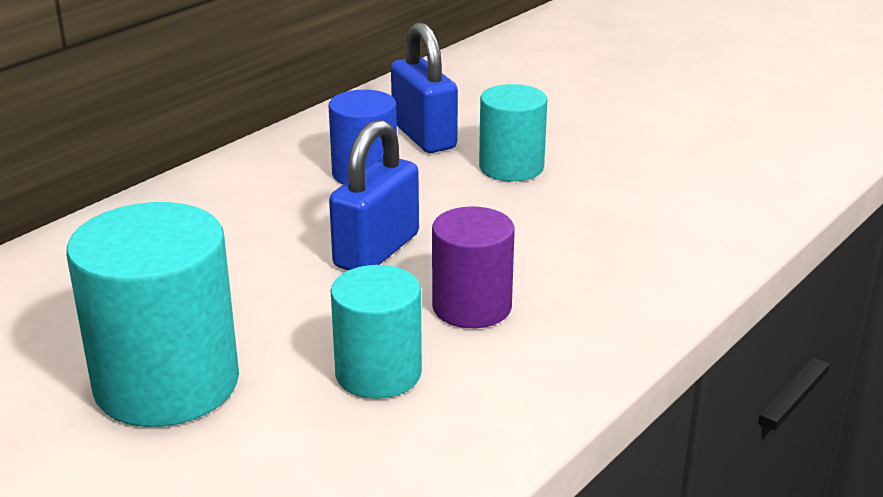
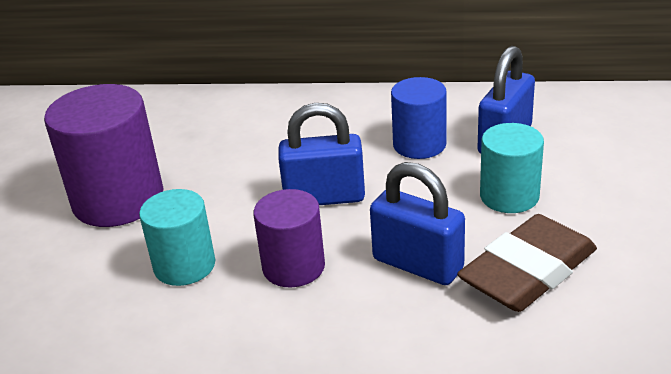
camera: 60 degrees right, 5 degrees up
turquoise cylinder [66,202,239,427] -> purple cylinder [44,84,163,227]
none -> blue padlock [370,162,465,285]
none -> brown eraser [457,214,597,312]

